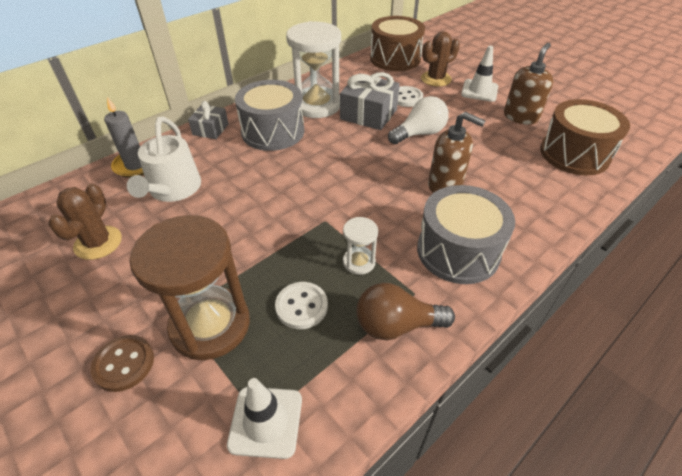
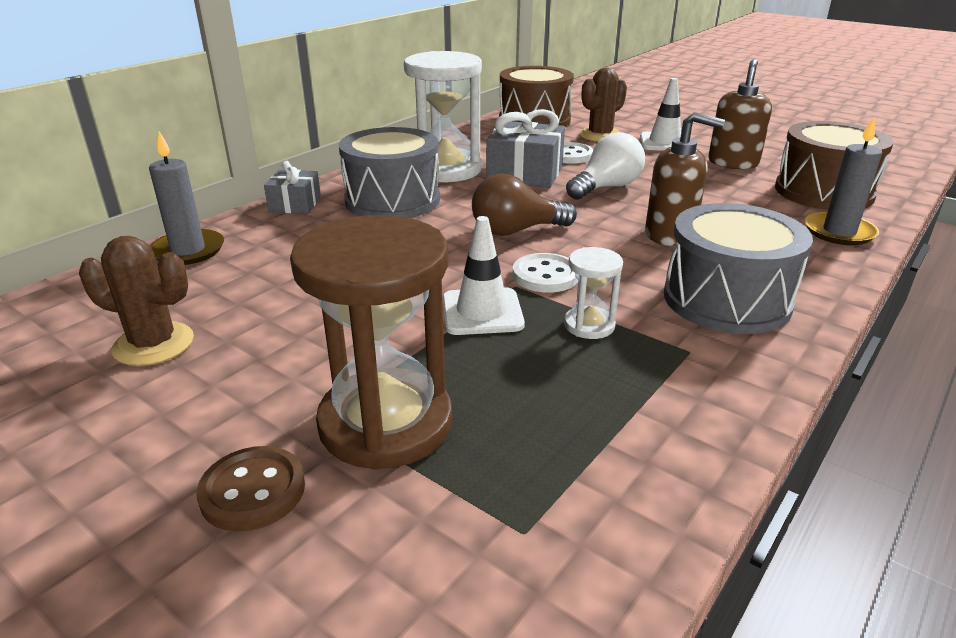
camera: 10 degrees left, 15 degrees down
brown cactus [48,183,122,260] -> brown cactus turned 75 degrees counterclockwise [79,236,194,366]
white watering can [127,117,201,202] -> none
white traffic cone [227,378,302,459] -> white traffic cone moved to [442,216,525,335]
white button [275,282,328,329] -> white button moved to [513,253,578,293]
brown light bulb [356,283,455,340] -> brown light bulb moved to [472,174,577,236]
none -> grey candle [805,118,882,245]

